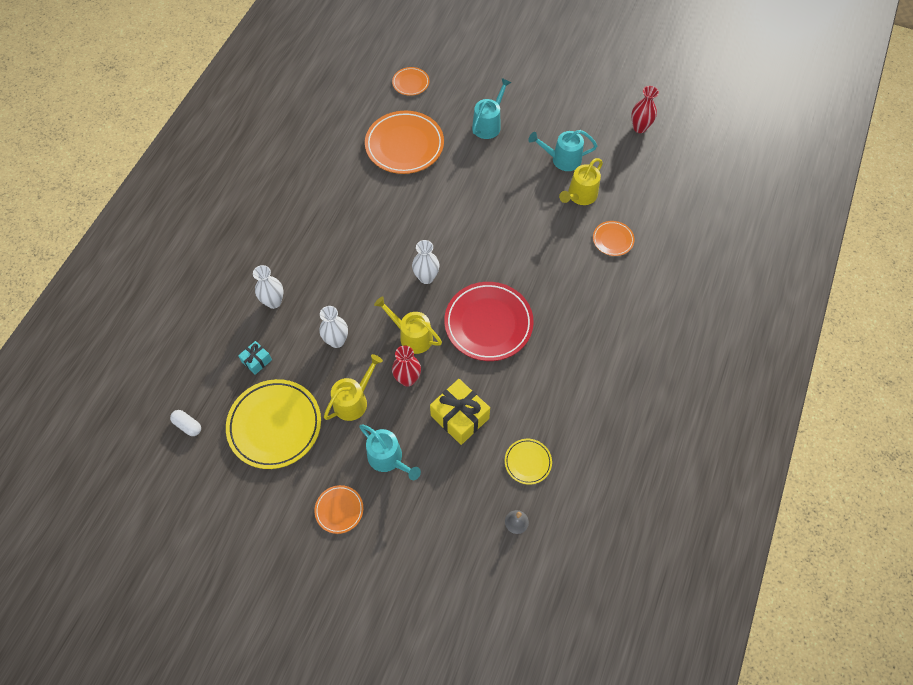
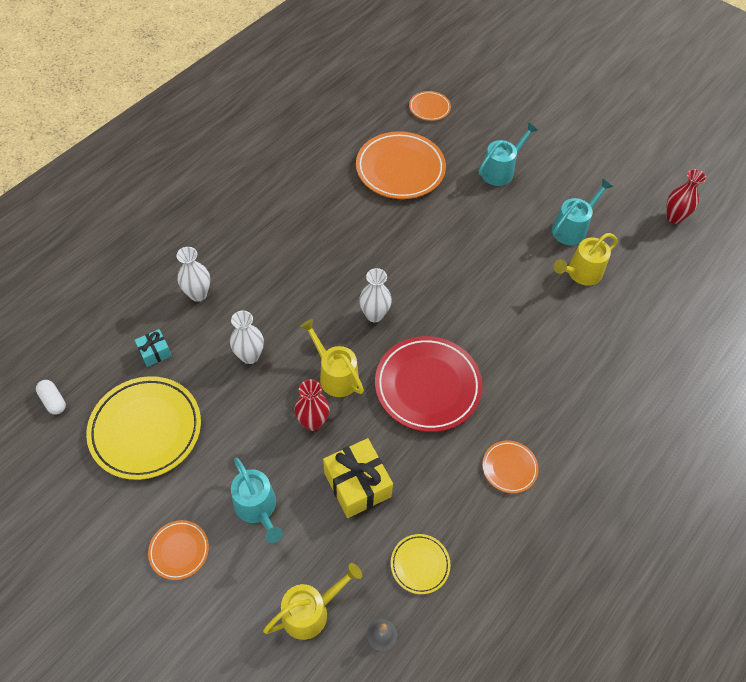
camera: 15 degrees right, 5 degrees down
yellow watering can [324,354,383,421] -> yellow watering can moved to [263,563,362,640]
turquoise watering can [528,130,597,171] -> turquoise watering can turned 120 degrees clockwise [552,179,613,245]
orange plate [593,221,635,256] -> orange plate moved to [482,441,538,493]

